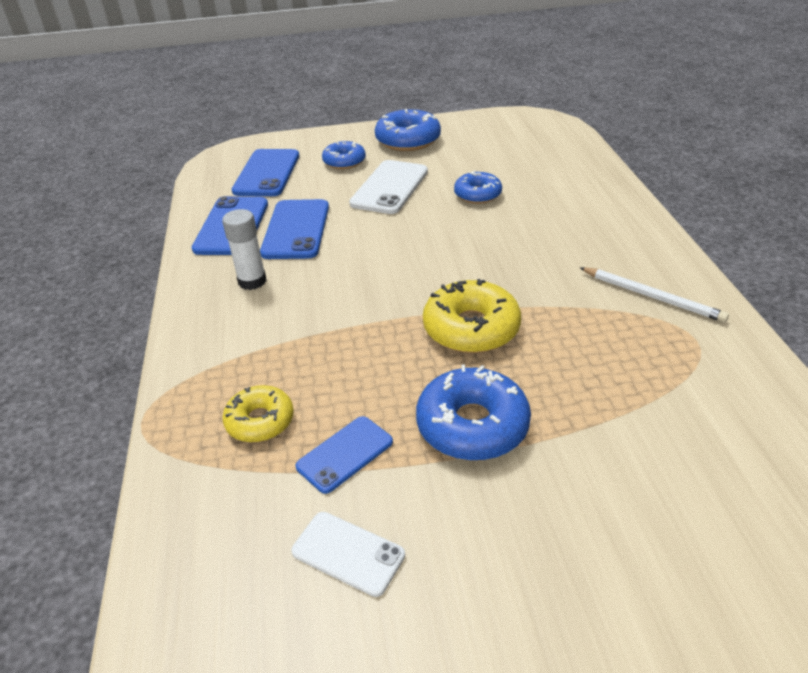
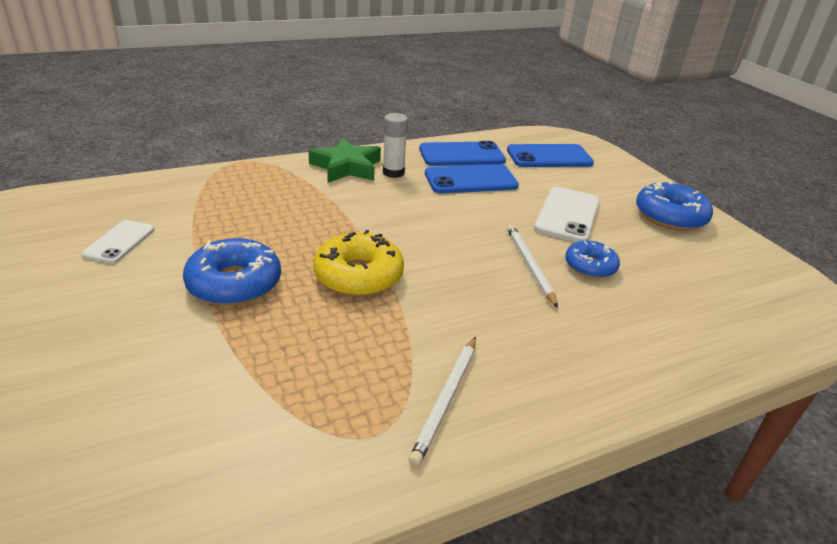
camera: 70 degrees right, 5 degrees down
yellow donut [222,385,294,442] -> none
blue phone [295,416,393,494] -> none
blue donut [322,141,366,169] -> none
white phone [349,160,428,214] -> white phone turned 75 degrees counterclockwise [534,187,600,242]
none -> green star [308,138,381,183]
none -> white pencil [507,225,558,308]

